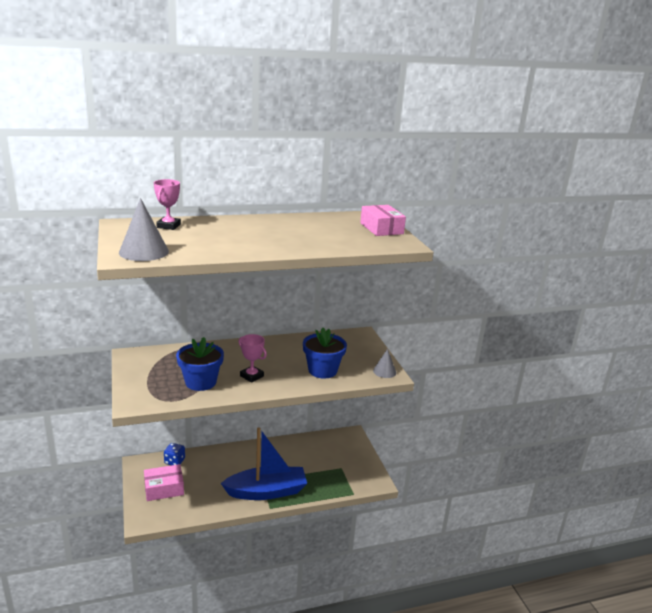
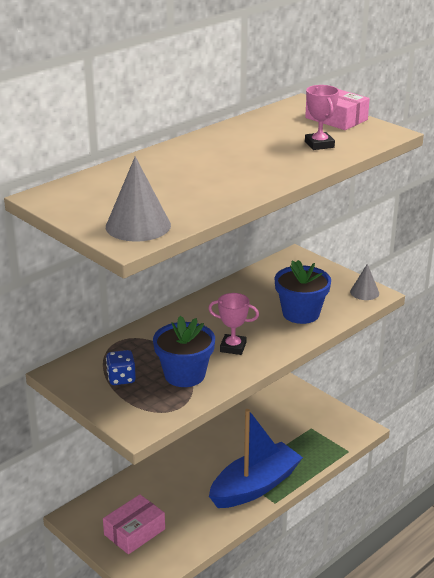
camera: 25 degrees left, 5 degrees up
pink trophy [154,179,181,230] -> pink trophy moved to [305,85,339,150]
blue dice [164,443,185,465] -> blue dice moved to [106,350,136,385]

